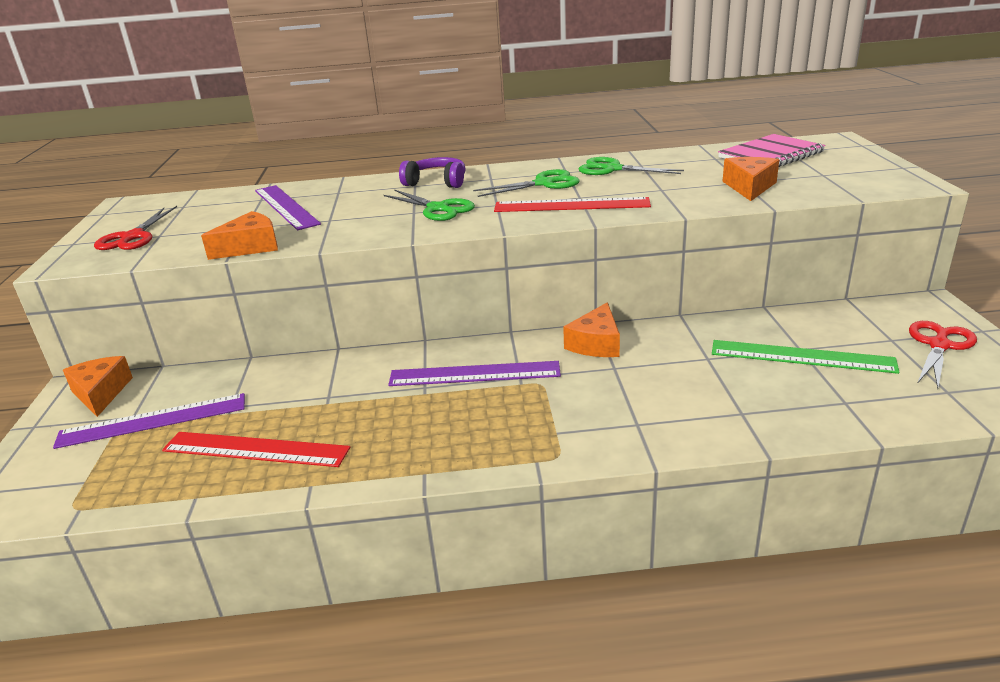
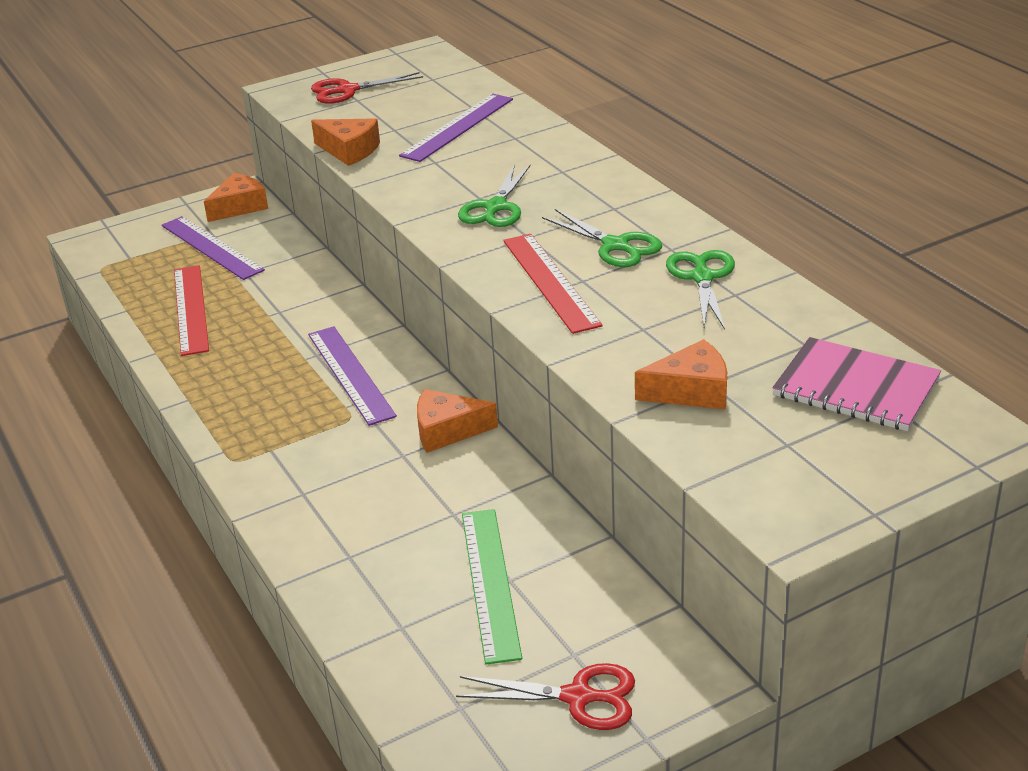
camera: 65 degrees right, 5 degrees up
purple headphones [399,157,465,188] -> none

